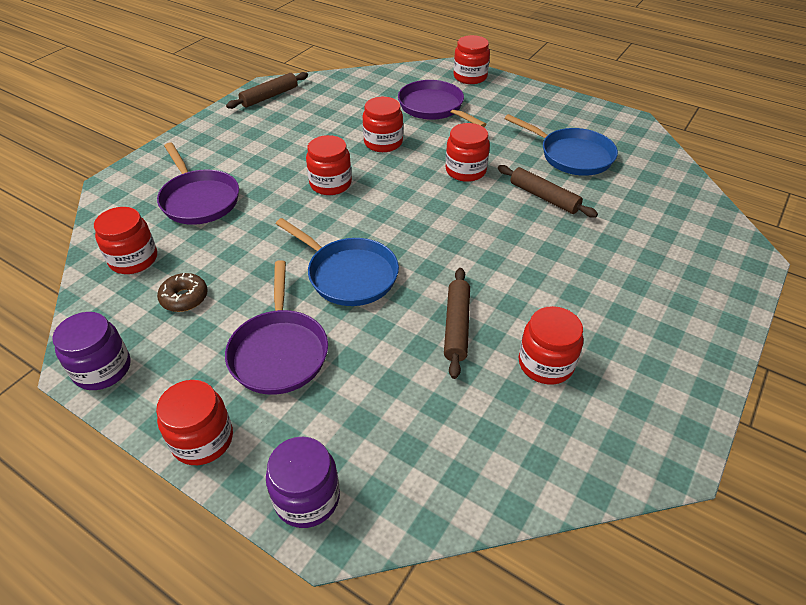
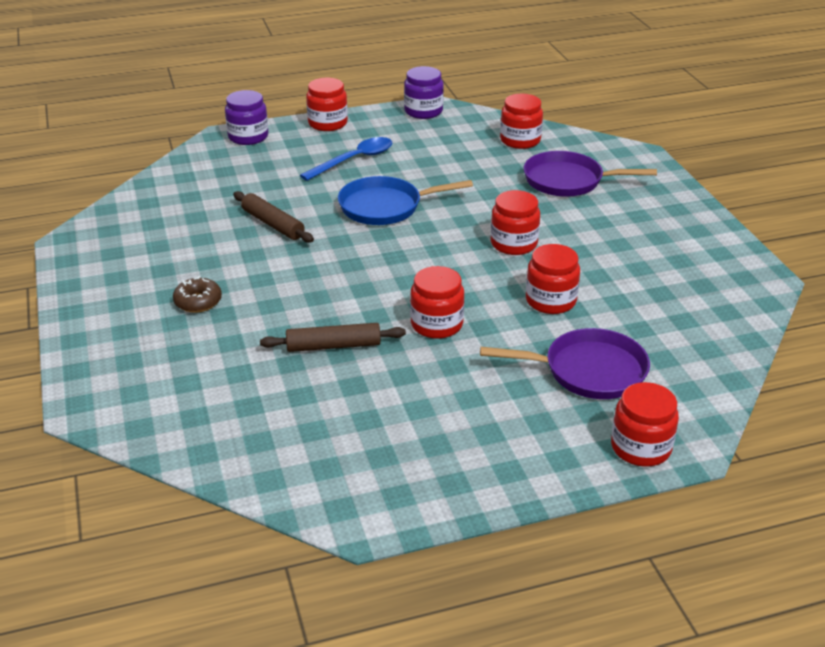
camera: 130 degrees right, 10 degrees down
brown donut [157,273,208,312] -> brown donut moved to [173,276,222,313]
purple pan [225,260,328,395] -> blue spoon [300,137,392,181]
brown rolling pin [226,72,308,109] -> none
blue pan [504,114,618,176] -> none
red jar [519,306,583,384] -> none

